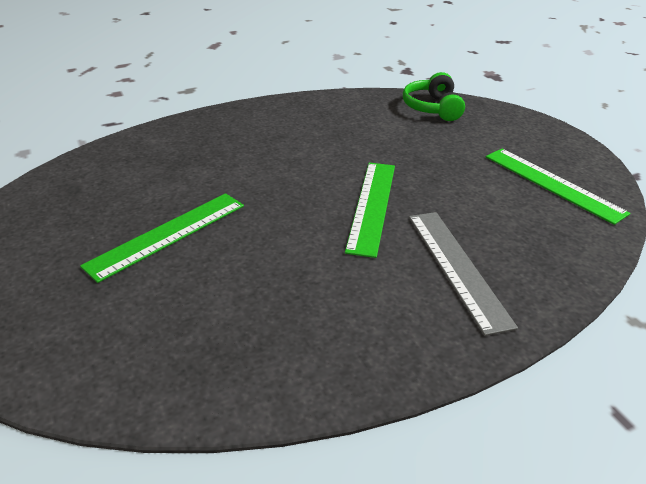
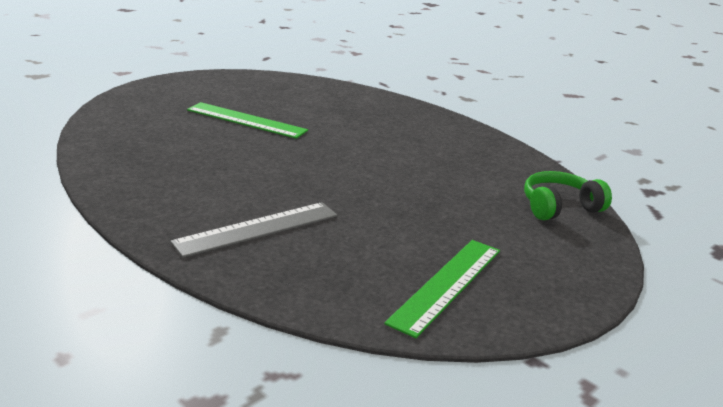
camera: 70 degrees right, 10 degrees down
green ruler [345,162,395,258] -> none

